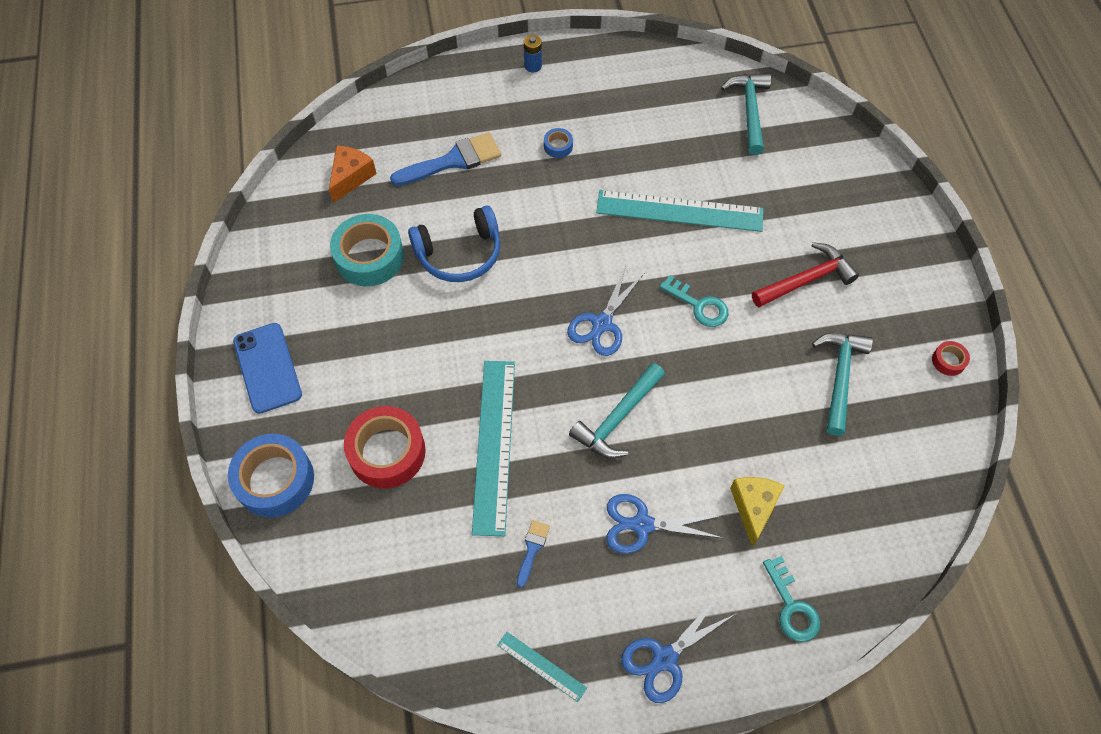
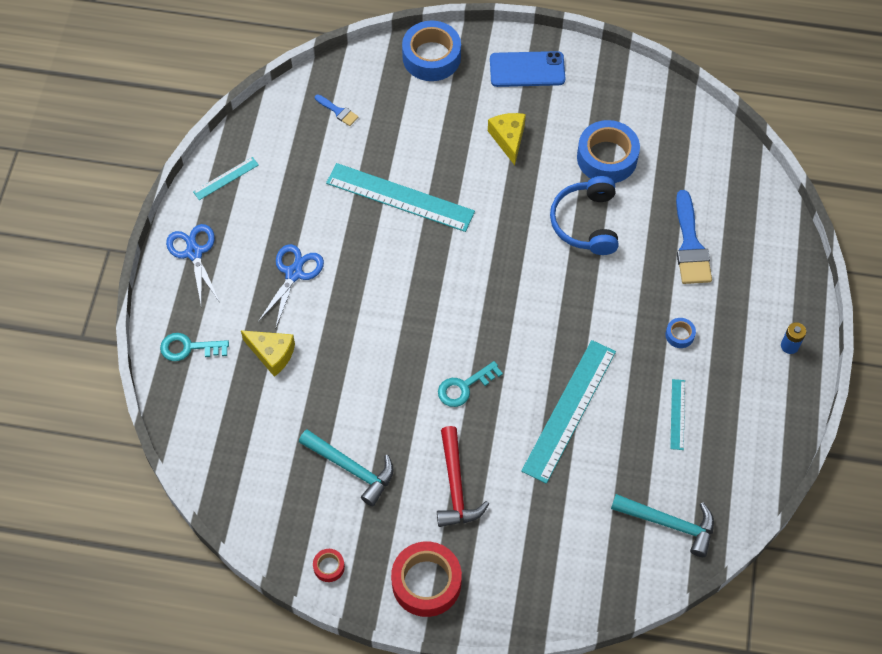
camera: 110 degrees right, 0 degrees up
orange cheese [329,145,377,203] -> none
turquoise tape [330,214,404,286] -> blue tape [577,120,640,183]
red tape [344,406,426,489] -> red tape moved to [391,542,462,617]
blue brush [517,520,550,587] -> blue brush moved to [315,94,359,126]
blue scissors [567,266,644,356] -> none
turquoise hammer [569,363,665,459] -> none
none -> yellow cheese [488,113,526,165]
none -> turquoise ruler [670,379,685,450]

